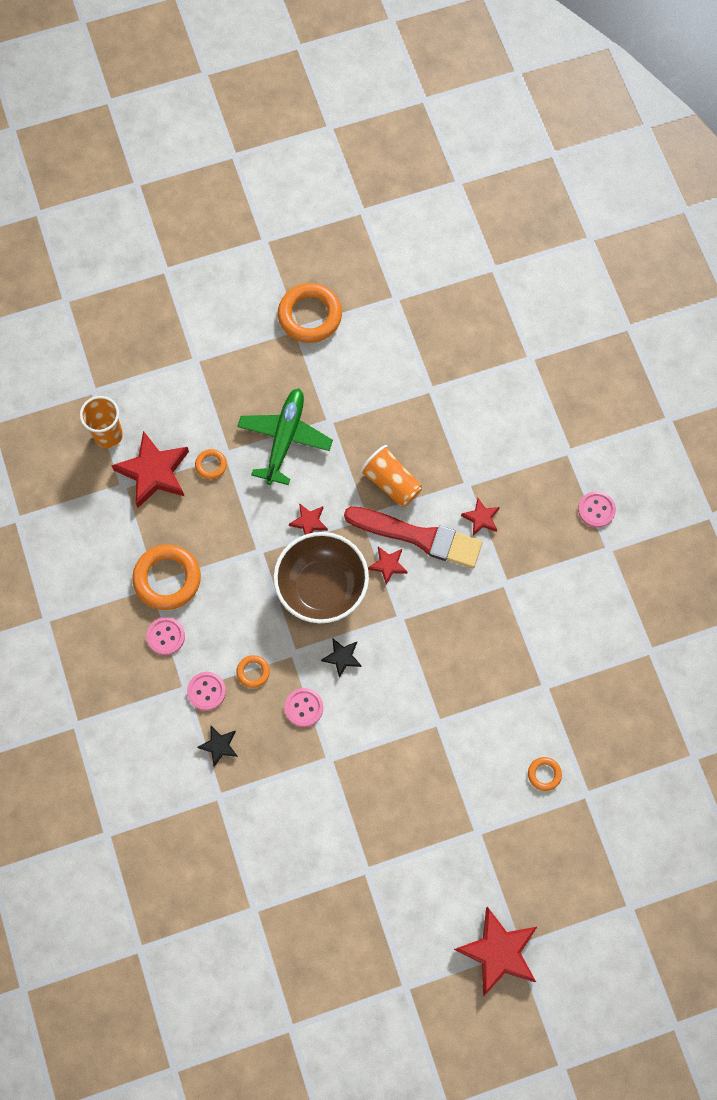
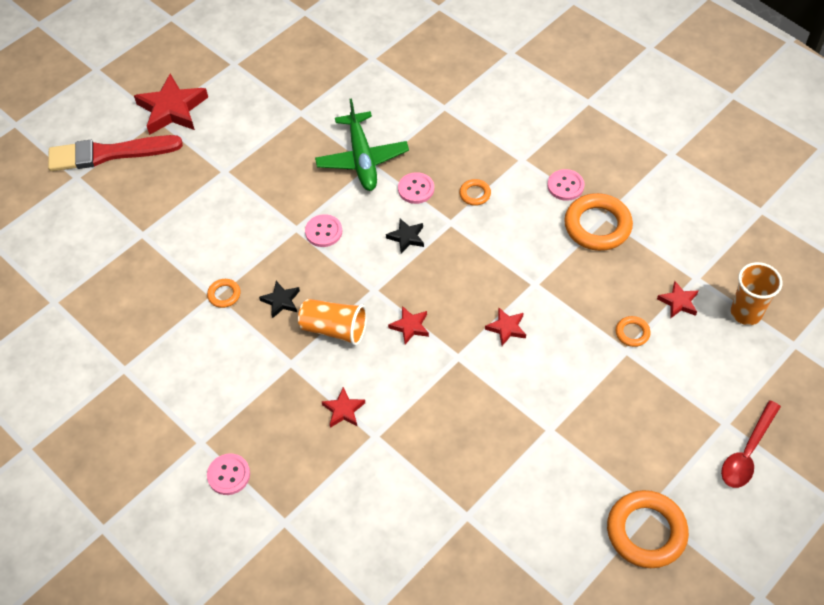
camera: 155 degrees right, 15 degrees down
red star [111,431,189,508] -> red star [657,281,699,318], size x0.50
pink button [187,672,226,711] -> pink button moved to [305,214,342,247]
black star [197,726,238,767] -> black star moved to [259,281,300,318]
green plane [237,388,333,485] -> green plane moved to [315,99,409,191]
brown bowl [273,532,369,623] -> none
red brush [344,506,483,568] -> red brush moved to [48,135,183,171]
orange cup [360,445,422,507] -> orange cup moved to [298,299,367,346]
orange ring [528,757,562,791] -> orange ring moved to [207,279,240,308]
none -> red spoon [721,400,781,488]

